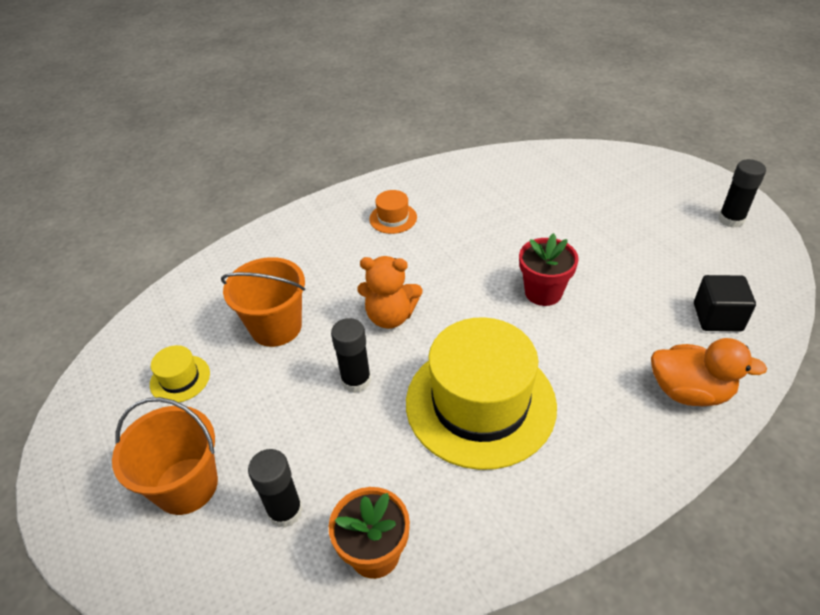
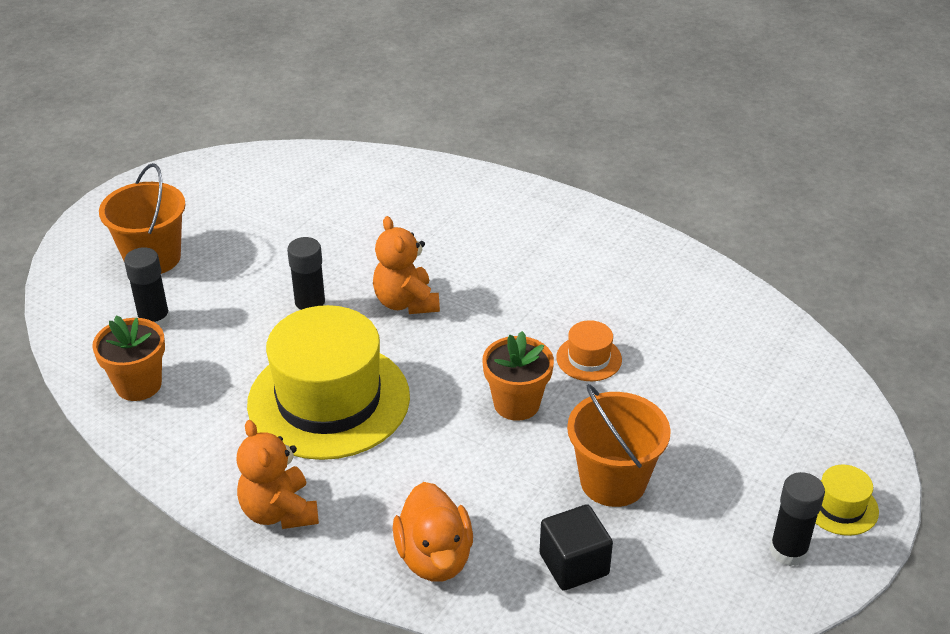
camera: 60 degrees right, 5 degrees down
yellow hat [150,345,210,403] -> yellow hat moved to [815,465,879,536]
orange bucket [221,257,305,347] -> orange bucket moved to [567,384,671,507]
orange hat [369,190,417,234] -> orange hat moved to [556,320,622,381]
red flower pot [519,233,579,306] -> orange flower pot [482,331,554,421]
none -> orange teddy bear [236,420,319,529]

